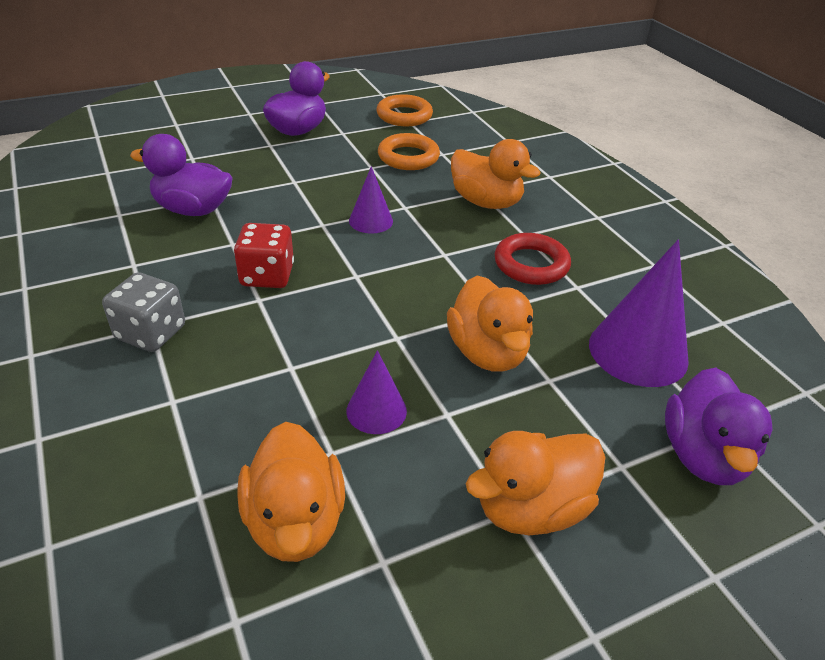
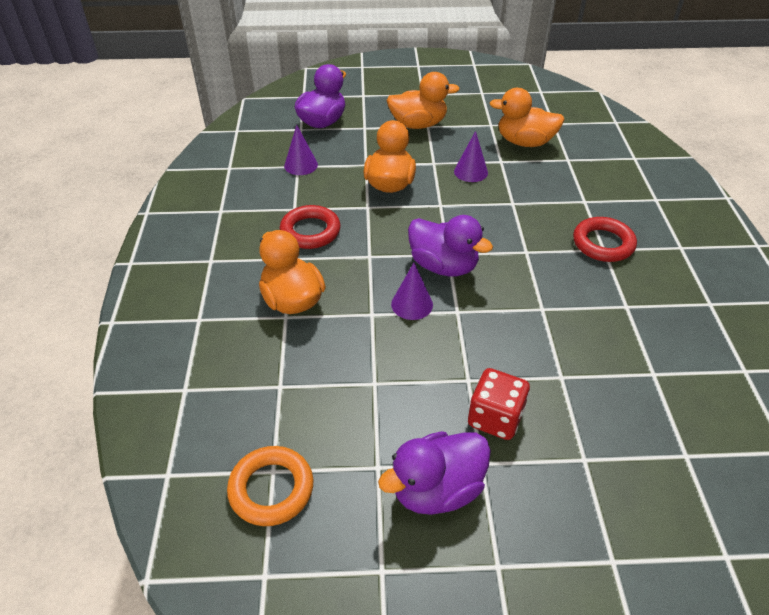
camera: 155 degrees left, 5 degrees up
grey dice [102,272,185,352] -> red ring [573,217,637,262]
purple duck [130,134,233,216] -> purple duck moved to [408,215,493,276]
red dice [234,223,294,288] -> red dice moved to [468,368,530,440]
orange duck [237,422,345,562] -> orange duck turned 90 degrees counterclockwise [489,88,565,147]
orange ring [378,133,440,170] -> none
purple cone [589,240,689,387] -> purple cone [284,125,318,175], size x0.55

